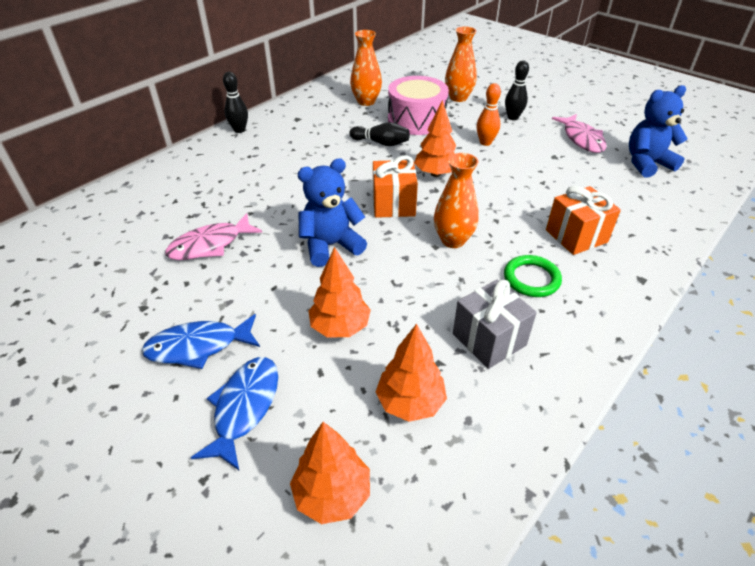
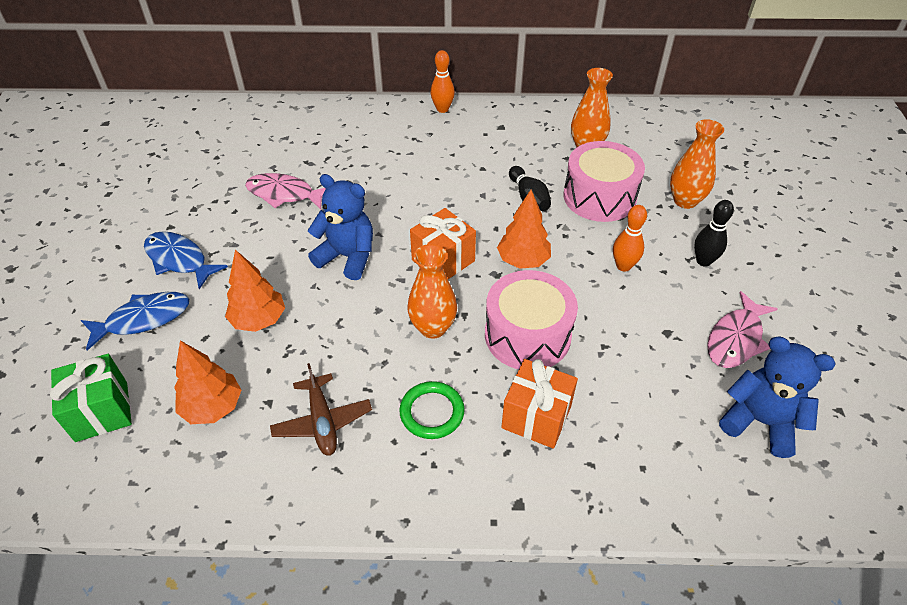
camera: 50 degrees right, 5 degrees up
black bowling pin [223,72,248,133] -> orange bowling pin [430,50,455,113]
orange tree [290,422,370,524] -> green gift [50,354,132,442]
grey gift [453,280,537,369] -> brown plane [270,363,372,456]
none -> pink drum [485,270,578,369]

